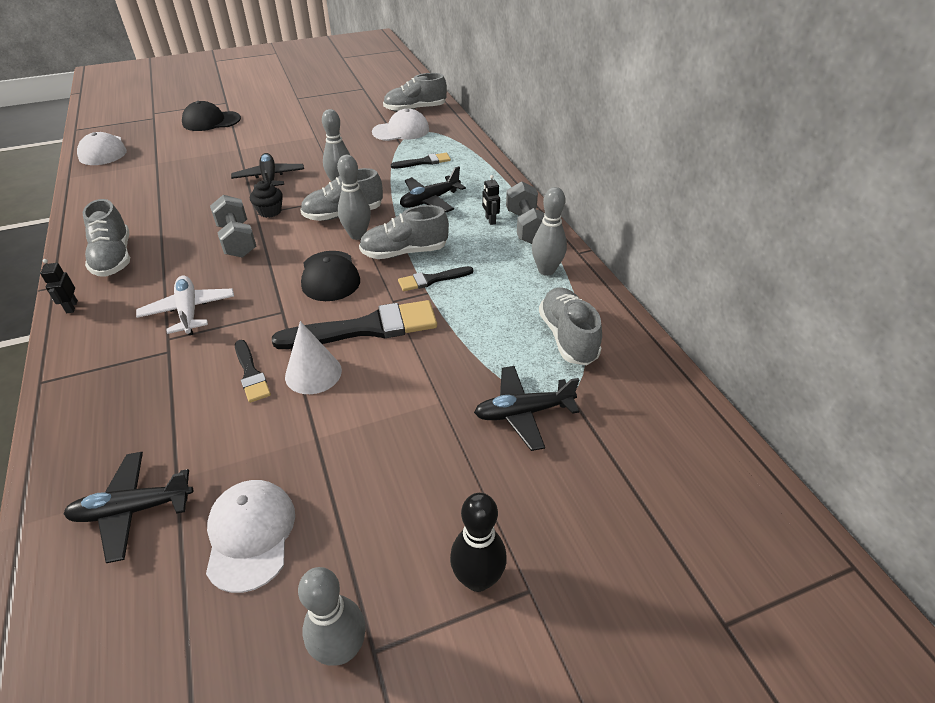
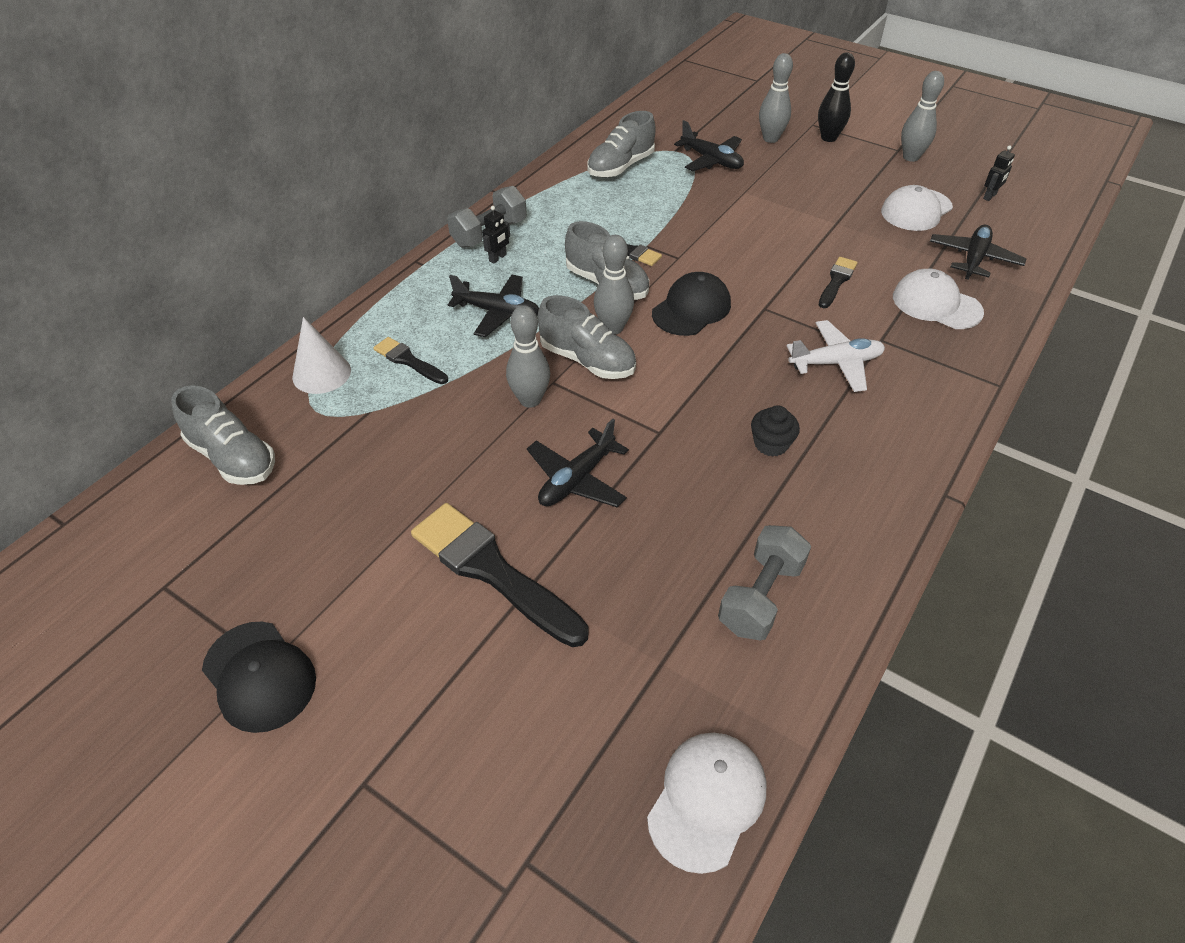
camera: 125 degrees left, 5 degrees up
black robot [40,259,78,313] -> black robot moved to [983,146,1015,201]
black plane [63,452,193,563] -> black plane turned 105 degrees counterclockwise [930,225,1026,280]
grey shoe [83,199,130,277] -> none
white plane [136,276,234,335] -> white plane turned 135 degrees counterclockwise [787,320,885,392]
black cap [182,101,241,131] -> black cap moved to [202,621,316,733]
grey dumbbell [210,195,256,258] -> grey dumbbell moved to [718,525,811,640]
black cupcake [250,180,283,218] -> black cupcake moved to [751,405,800,456]
black brush [272,300,437,349] -> black brush moved to [411,503,588,647]
white cone [285,321,342,394] -> white cone moved to [292,317,351,394]
white cap [372,109,429,141] -> white cap moved to [893,269,984,329]
grey bowling pin [532,187,567,276] -> grey bowling pin moved to [759,53,793,143]

